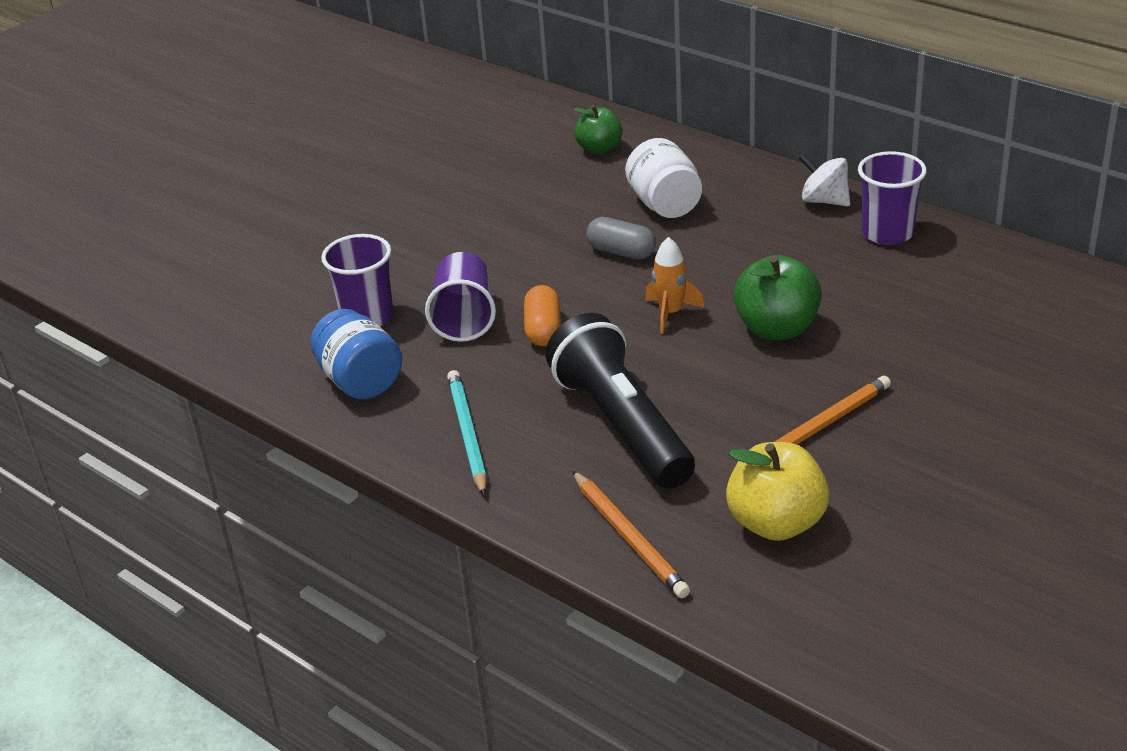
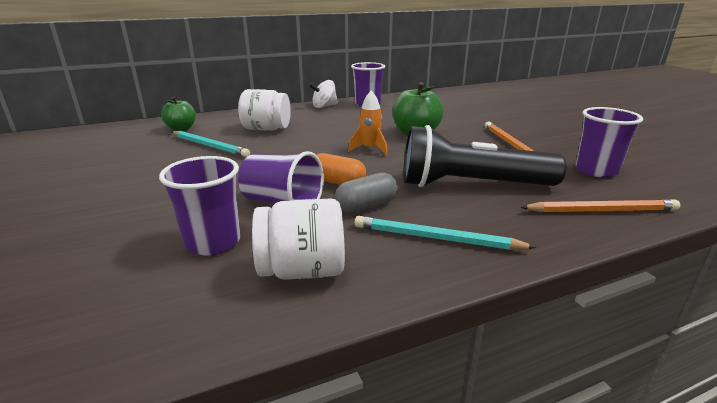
camera: 65 degrees left, 10 degrees down
blue jar [310,309,402,400] -> white jar [252,198,345,280]
grey capsule [586,217,656,260] -> grey capsule moved to [335,172,398,213]
yellow apple [726,442,829,541] -> purple cup [576,107,643,177]
none -> turquoise pencil [172,131,250,157]

